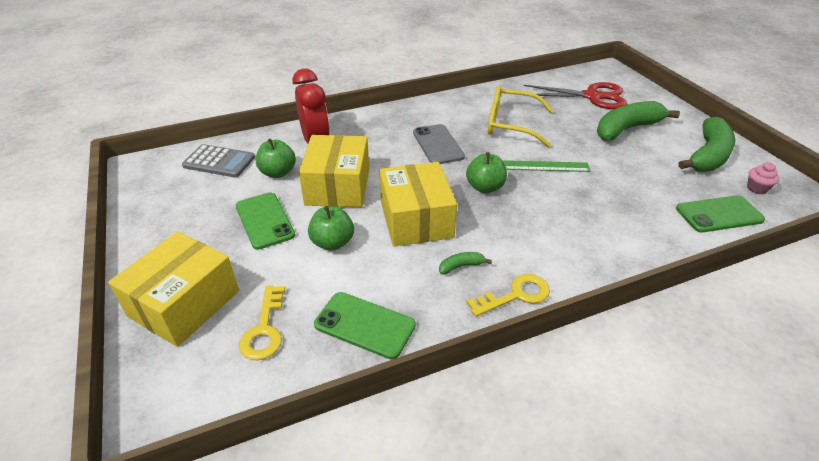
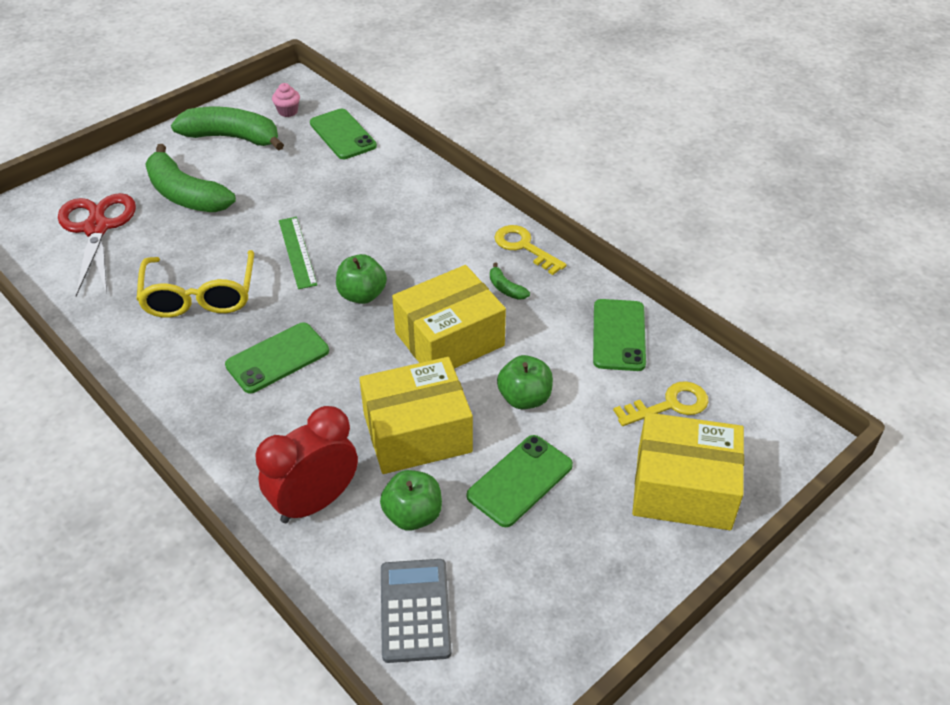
camera: 110 degrees left, 5 degrees up
grey phone [413,124,465,164] -> green phone [225,323,329,393]

